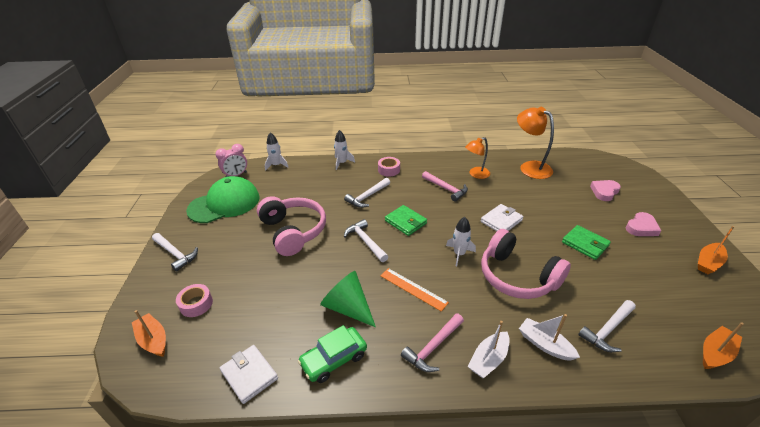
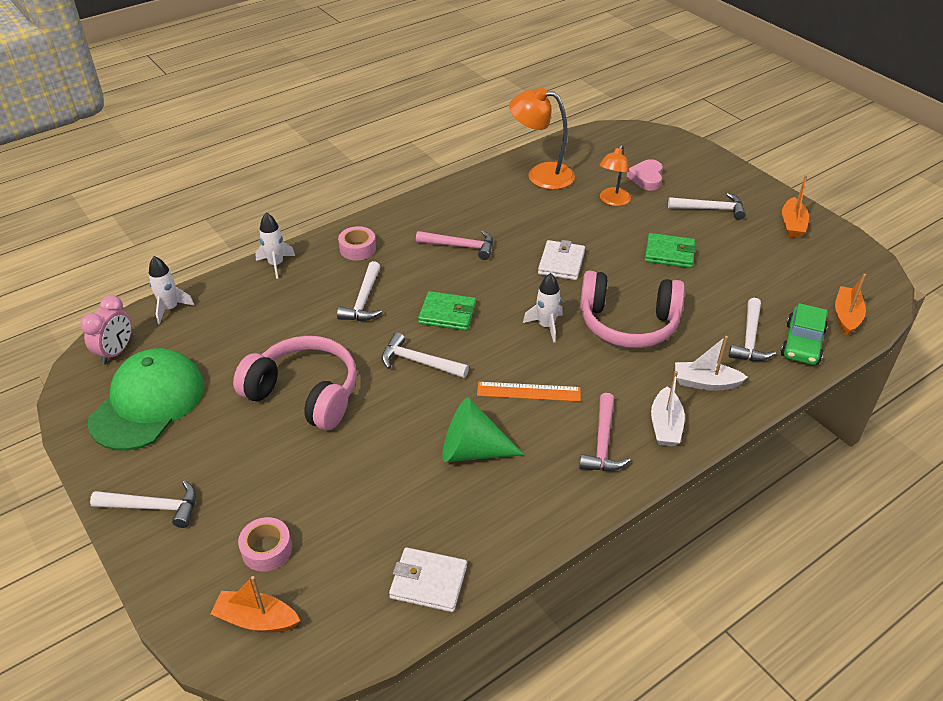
camera: 35 degrees left, 5 degrees up
green car [298,325,367,383] -> green car moved to [781,303,828,365]
orange lamp [465,137,490,179] -> orange lamp moved to [600,145,631,206]
pink heart [626,212,661,236] -> white hammer [668,193,746,220]

